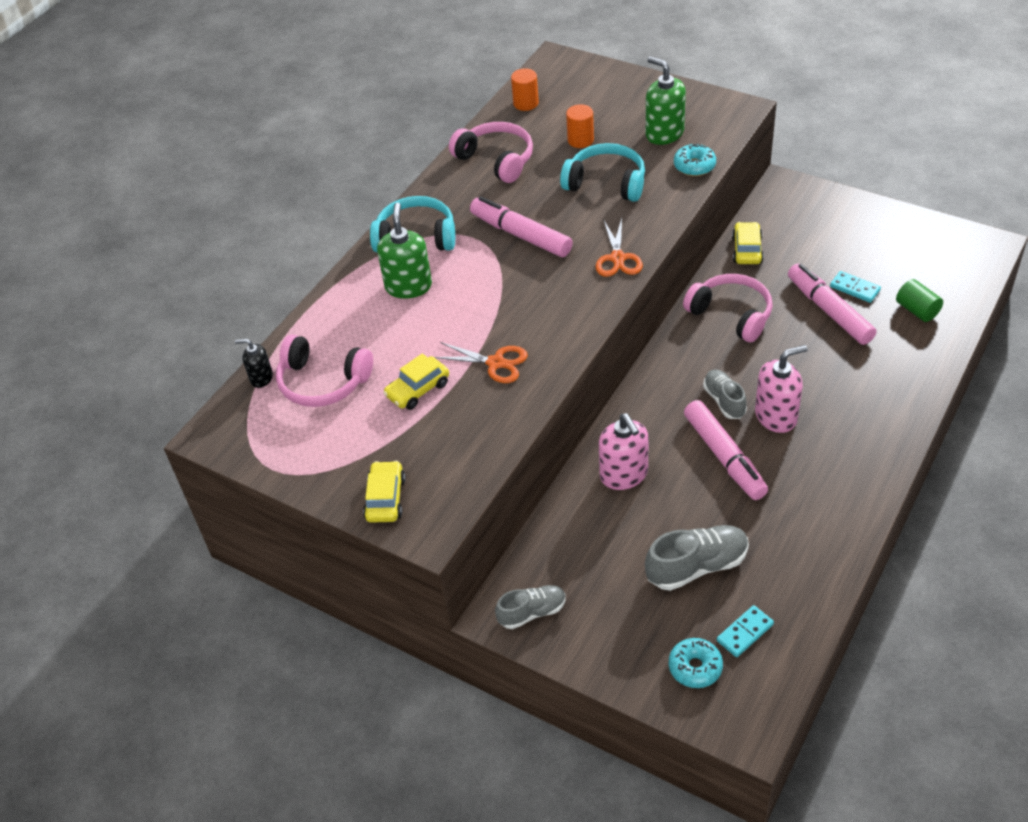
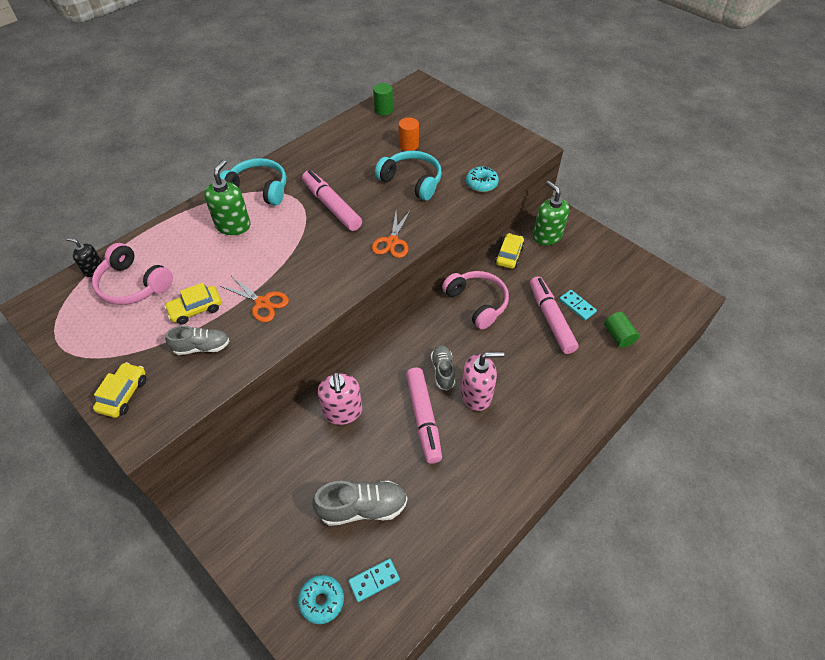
camera: 10 degrees right, 5 degrees up
pink headphones [449,122,533,183] -> none
grey shoe [495,585,566,629] -> grey shoe moved to [165,326,229,355]
orange cylinder [511,68,539,111] -> green cylinder [373,83,393,116]
green soap dispenser [646,56,686,145] -> green soap dispenser moved to [533,181,570,245]

